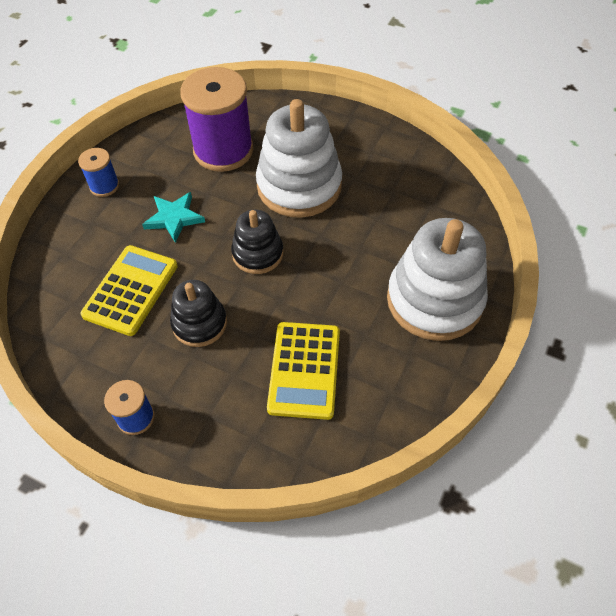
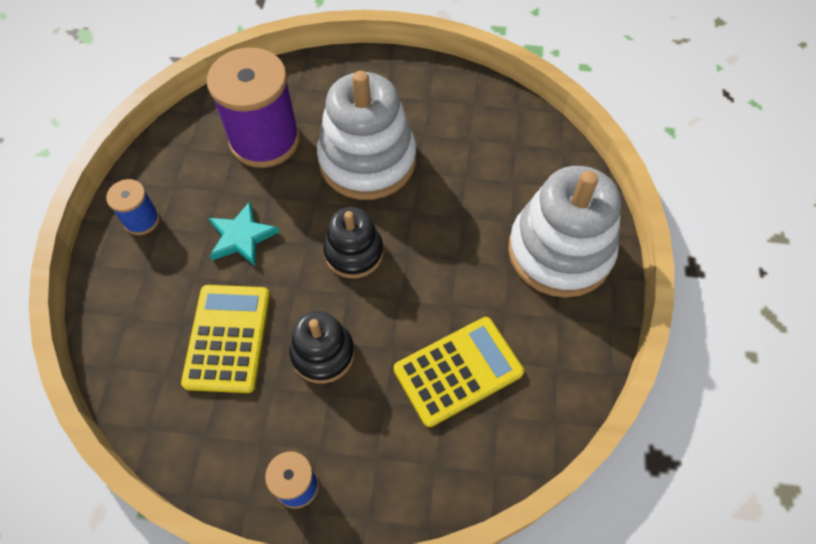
camera: 20 degrees left, 5 degrees up
yellow calculator [267,322,340,420] -> yellow calculator turned 105 degrees counterclockwise [394,317,524,427]

